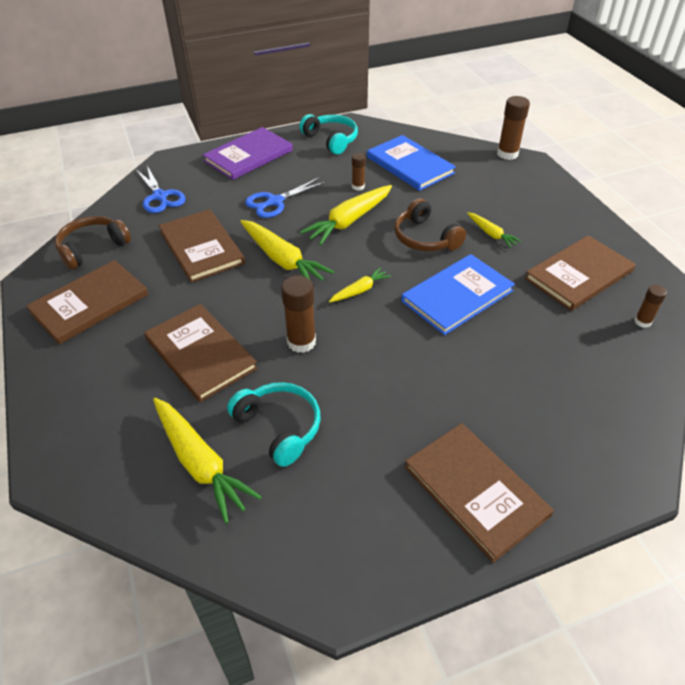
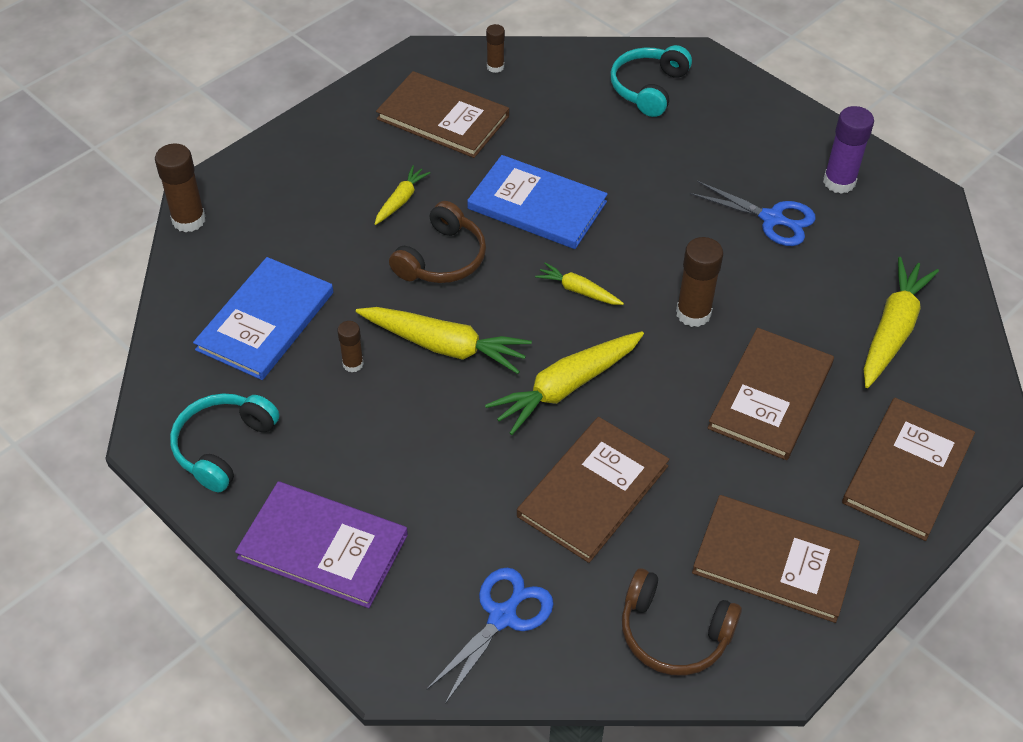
camera: 115 degrees left, 5 degrees up
turquoise headphones [227,382,321,467] -> turquoise headphones moved to [611,45,692,117]
yellow carrot [240,220,334,281] -> yellow carrot turned 150 degrees counterclockwise [485,331,644,435]
blue scissors [245,177,327,218] -> blue scissors moved to [690,181,816,246]
brown book [405,423,554,563] -> brown book moved to [842,398,975,541]
none -> purple glue stick [823,106,874,194]

